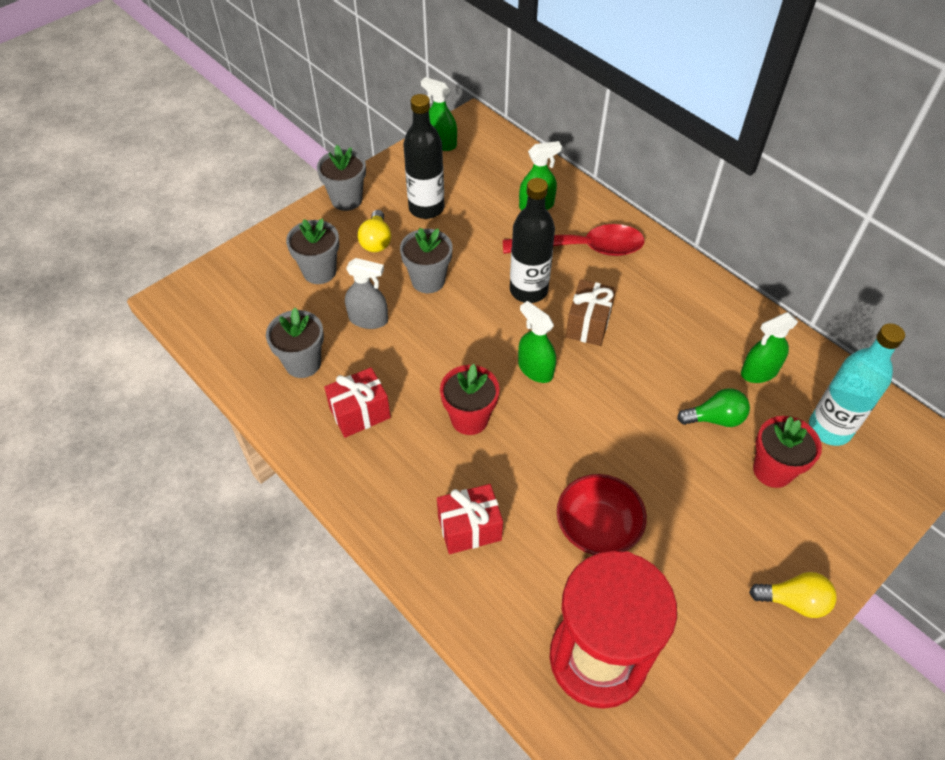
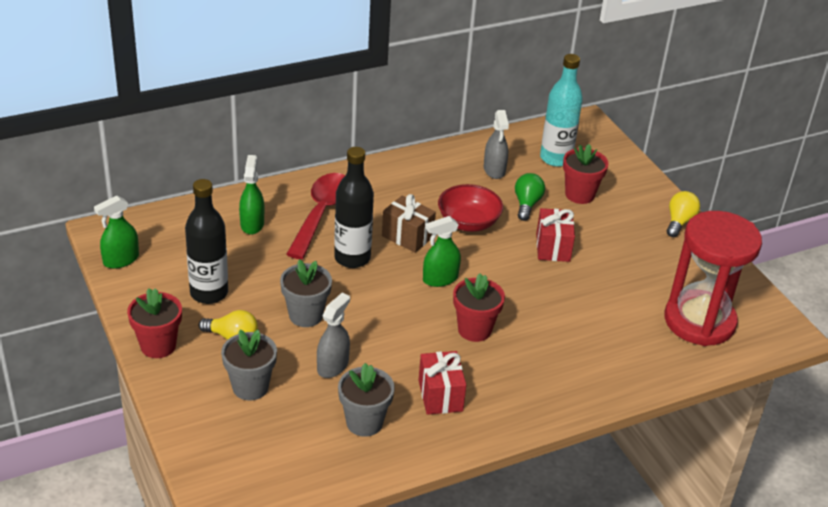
camera: 75 degrees left, 15 degrees down
grey flower pot [317,145,366,211] -> red flower pot [127,288,182,358]
red gift [437,484,503,554] -> red gift moved to [536,208,575,262]
red bowl [557,474,647,555] -> red bowl moved to [438,184,503,232]
green spray bottle [741,312,798,383] -> grey spray bottle [484,110,509,179]

